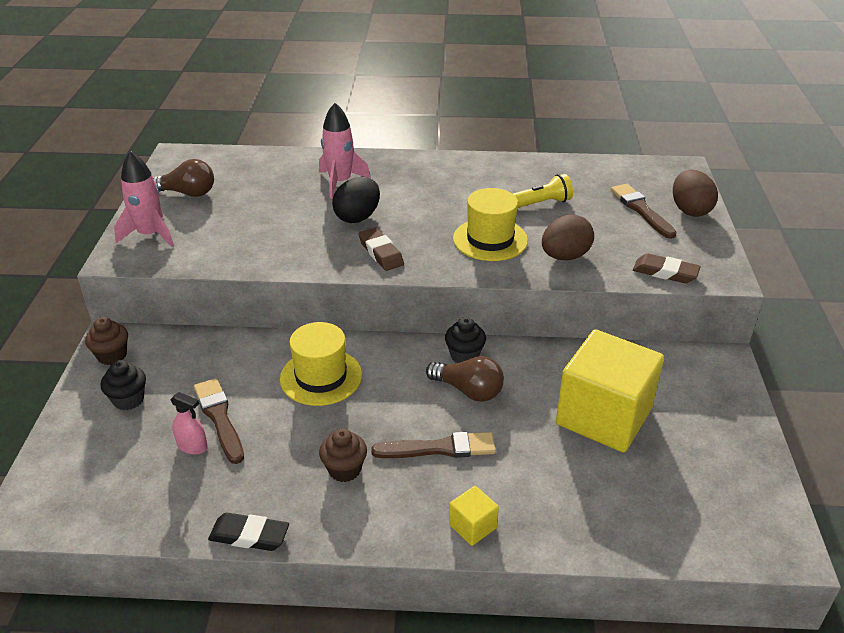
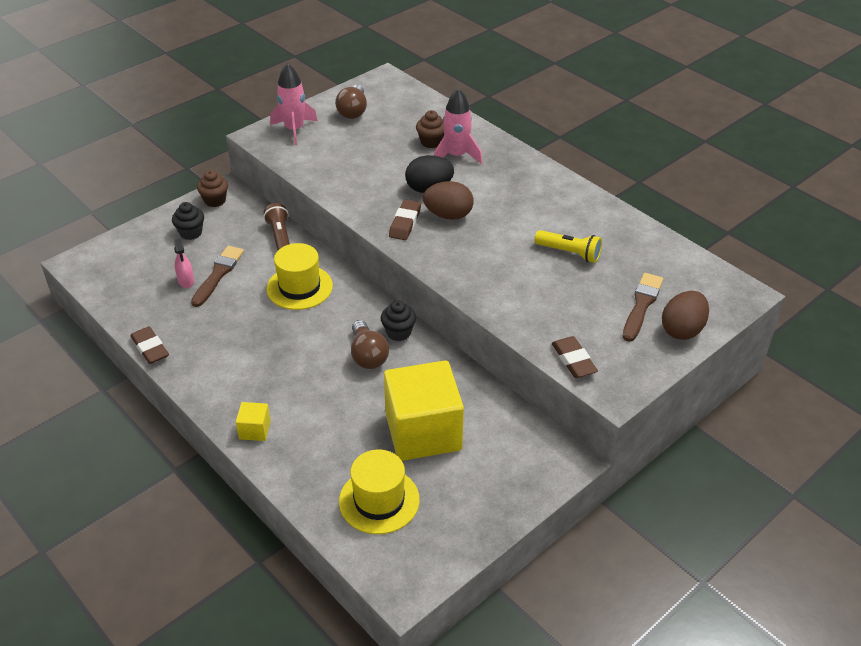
camera: 45 degrees right, 5 degrees up
brown light bulb [153,159,214,197] -> brown light bulb turned 45 degrees clockwise [335,85,367,119]
black eraser [208,513,289,551] -> brown eraser [131,326,169,364]
brown cupcake [319,428,367,482] -> brown cupcake moved to [416,110,444,148]
brown brush [371,432,496,458] -> none
yellow hat [453,188,528,261] -> yellow hat moved to [339,450,420,534]
brown egg [542,215,594,260] -> brown egg moved to [423,181,473,220]
none -> brown flashlight [264,203,290,251]

